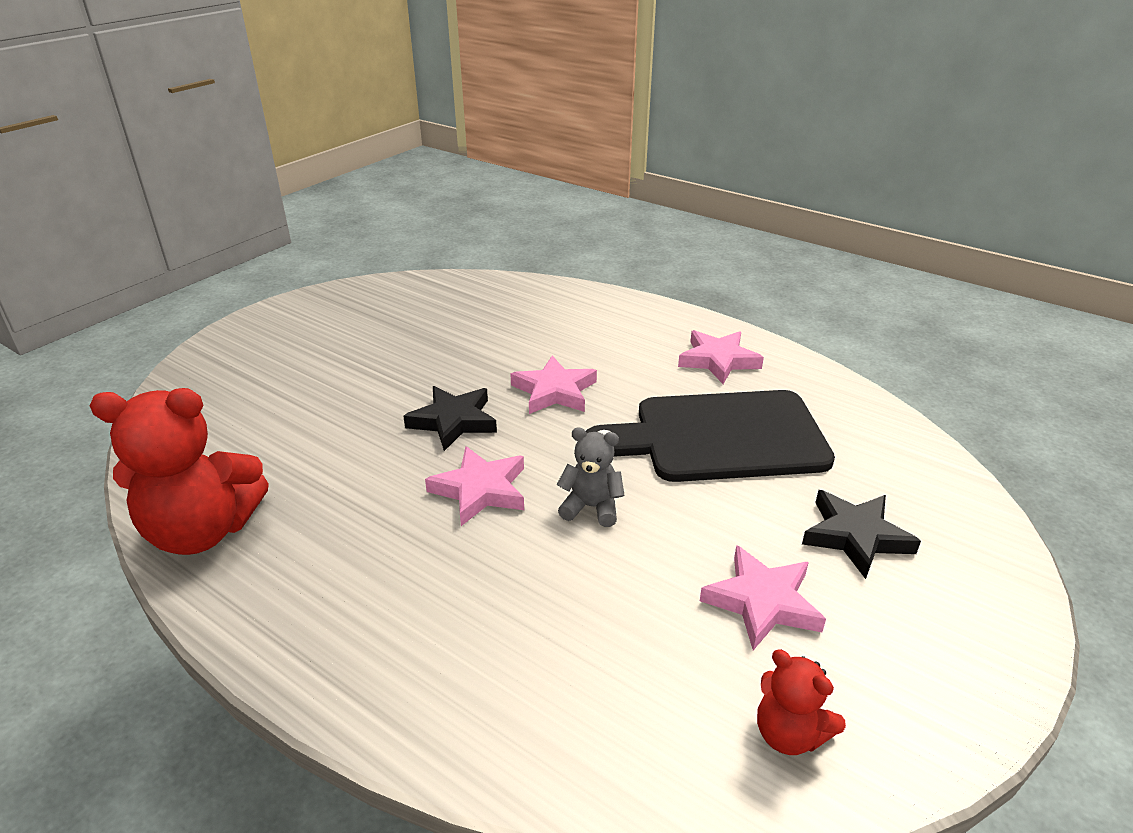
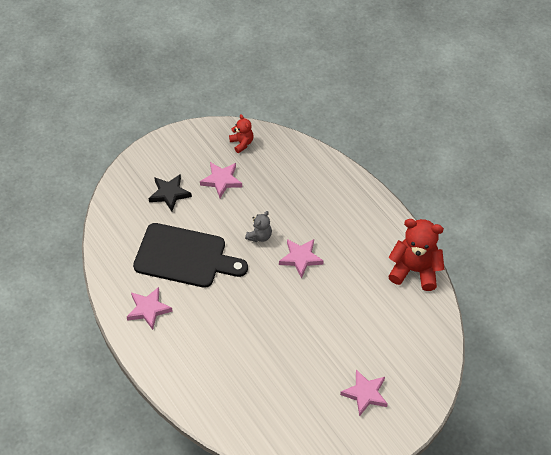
camera: 160 degrees left, 20 degrees up
black star [403,386,497,451] -> none
pink star [510,356,597,414] -> pink star moved to [340,369,388,417]
grey teddy bear [557,428,625,527] -> grey teddy bear turned 90 degrees counterclockwise [245,211,272,242]

